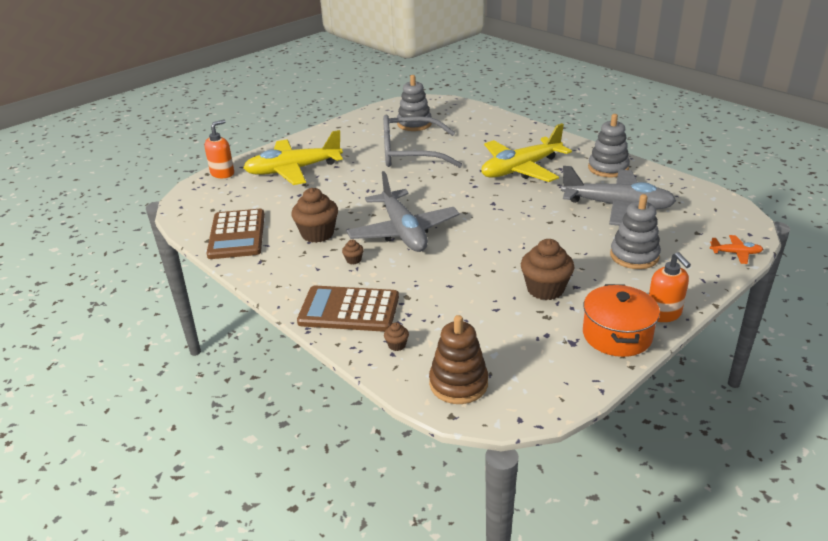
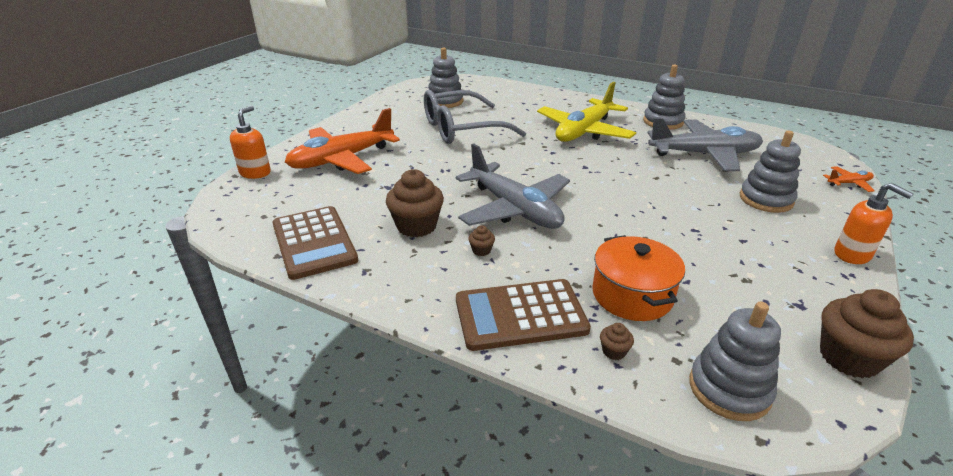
camera: 20 degrees left, 0 degrees up
yellow plane [243,130,343,185] -> orange plane [285,108,400,174]
brown stacking toy [429,315,488,404] -> grey stacking toy [689,302,781,421]
brown cupcake [521,239,575,300] -> brown cupcake moved to [820,289,914,379]
orange pot [583,284,660,357] -> orange pot moved to [592,235,685,321]

